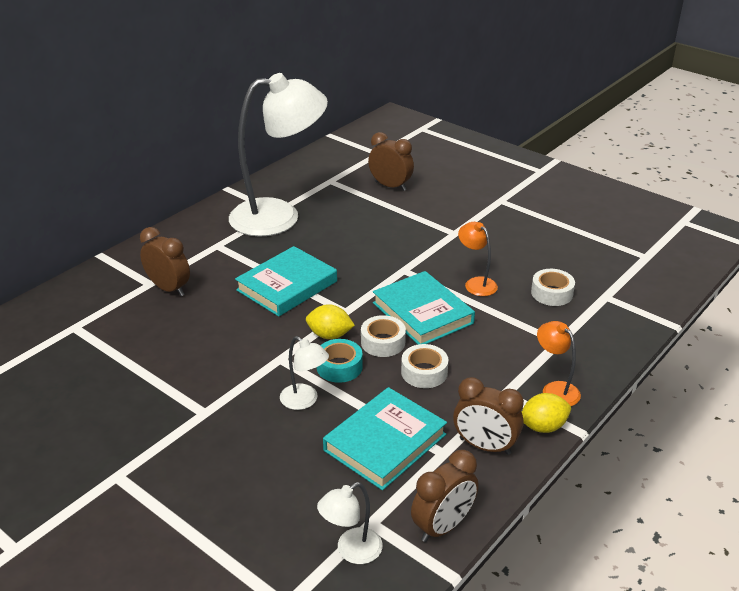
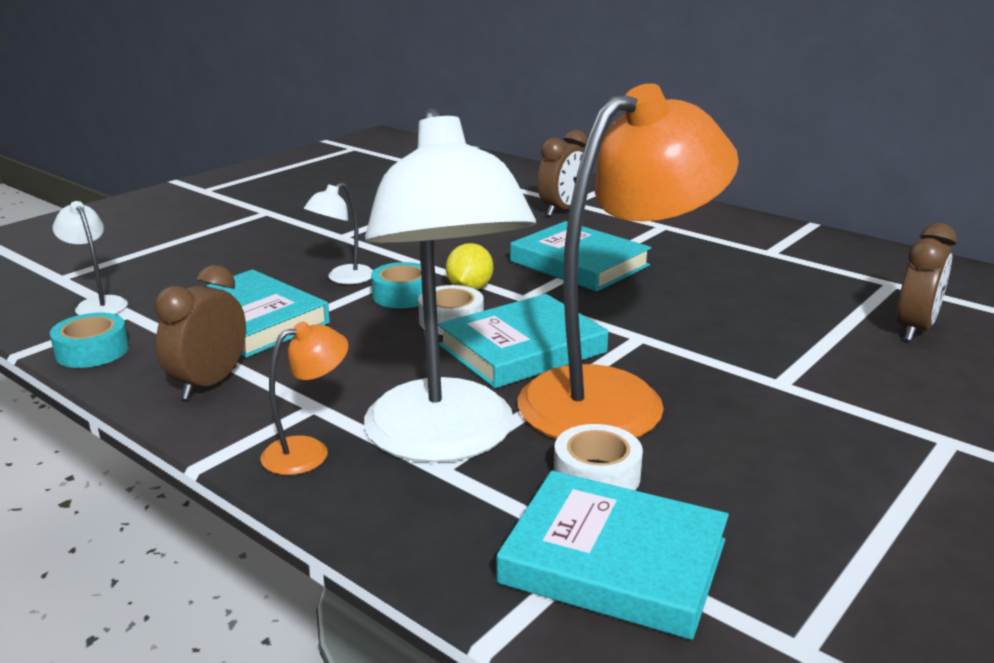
camera: 90 degrees right, 10 degrees down
white lamp [229,73,328,237] -> white lamp moved to [364,108,536,463]
white tape [401,344,449,388] -> none
brown clock [411,450,479,542] -> turquoise tape [50,313,129,368]
orange lamp [458,222,498,296] -> orange lamp [518,83,739,439], size x2.40
yellow lemon [522,393,571,433] -> none
none -> turquoise book [497,471,729,640]

